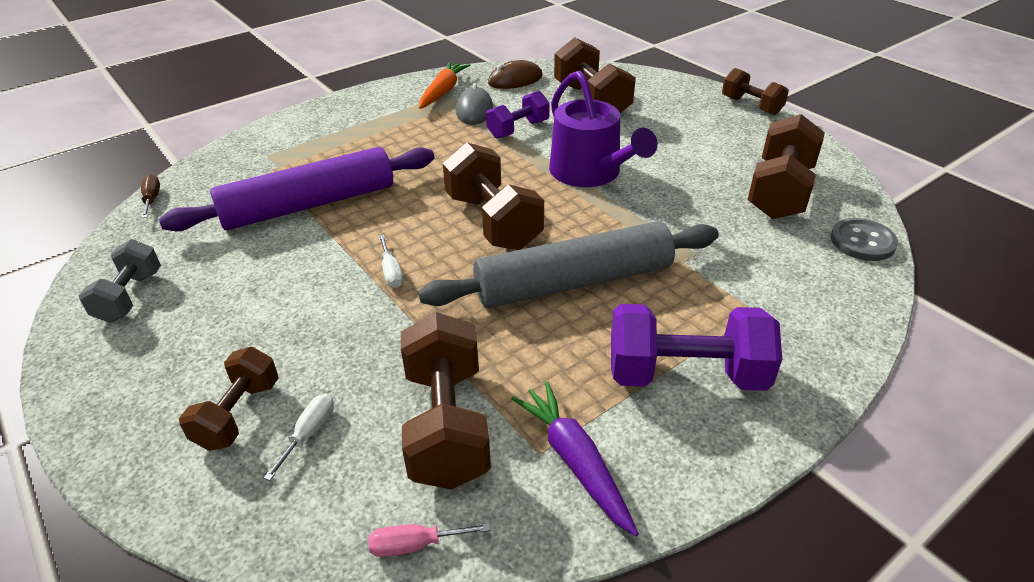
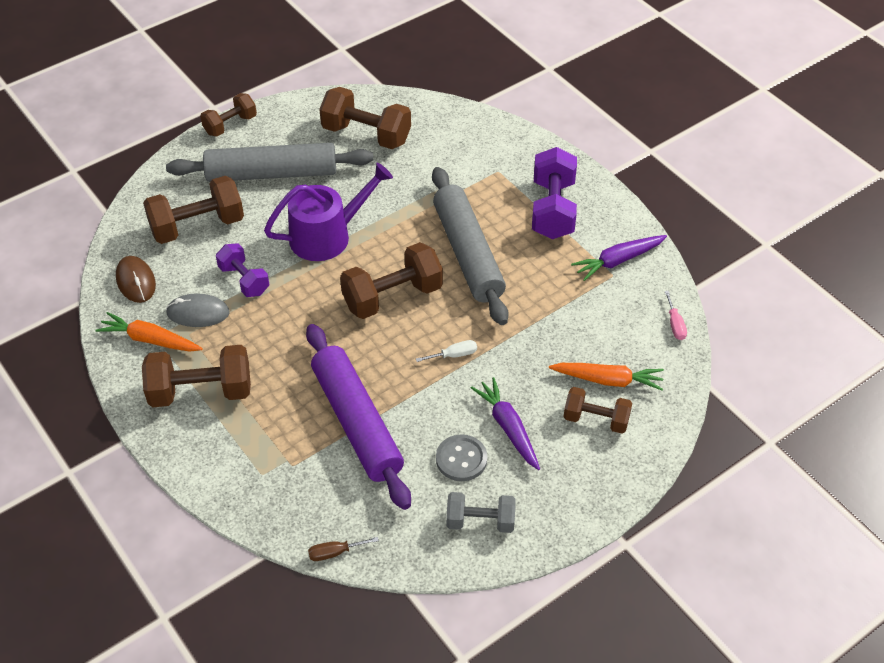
camera: 90 degrees left, 10 degrees up
white screwdriver [264,394,334,481] -> orange carrot [549,363,664,391]
brown dumbbell [401,312,491,490] -> brown dumbbell moved to [142,345,251,407]
grey button [831,218,898,261] -> grey button moved to [436,435,487,481]
none -> grey rolling pin [166,143,373,182]
none -> purple carrot [471,377,540,470]

